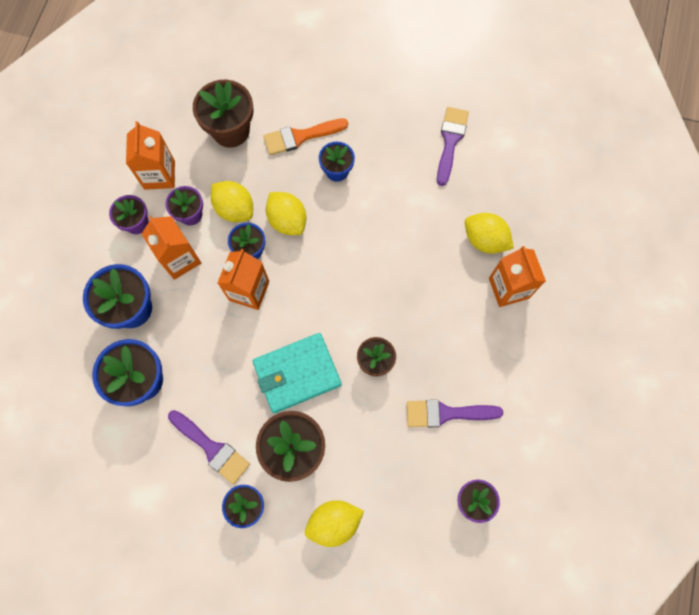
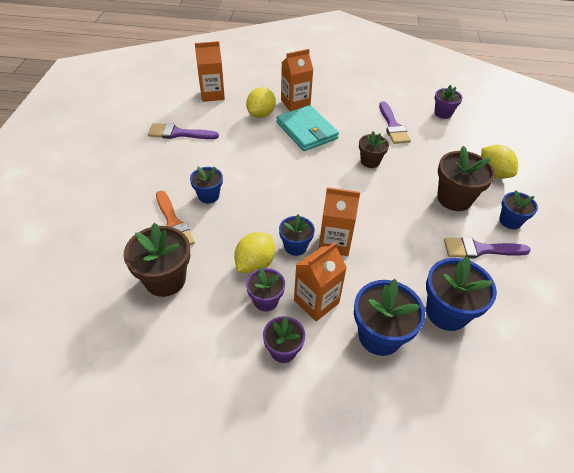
camera: 100 degrees left, 25 degrees down
orange carton [126,121,175,190] -> orange carton moved to [195,41,225,102]
purple brush [168,410,250,485] -> purple brush turned 120 degrees counterclockwise [444,237,531,258]
turquoise wallet [252,333,342,414] -> turquoise wallet moved to [276,105,339,151]
yellow lemon [266,192,306,235] -> none

